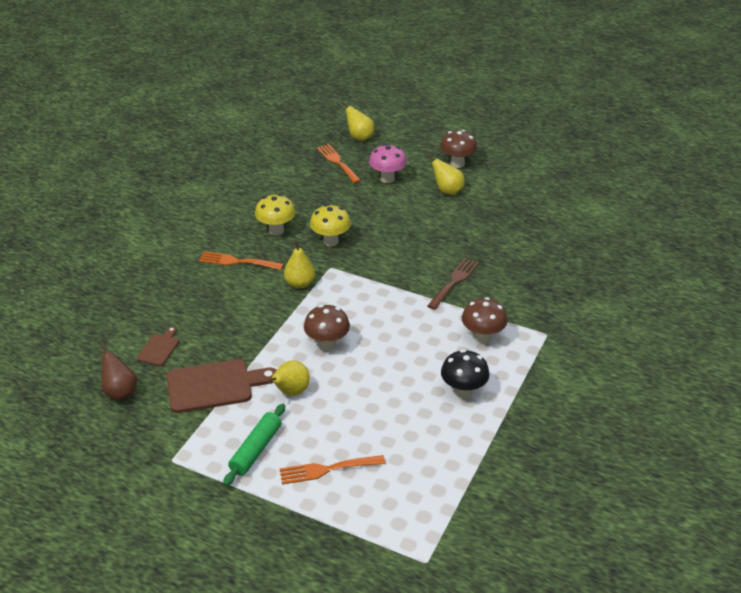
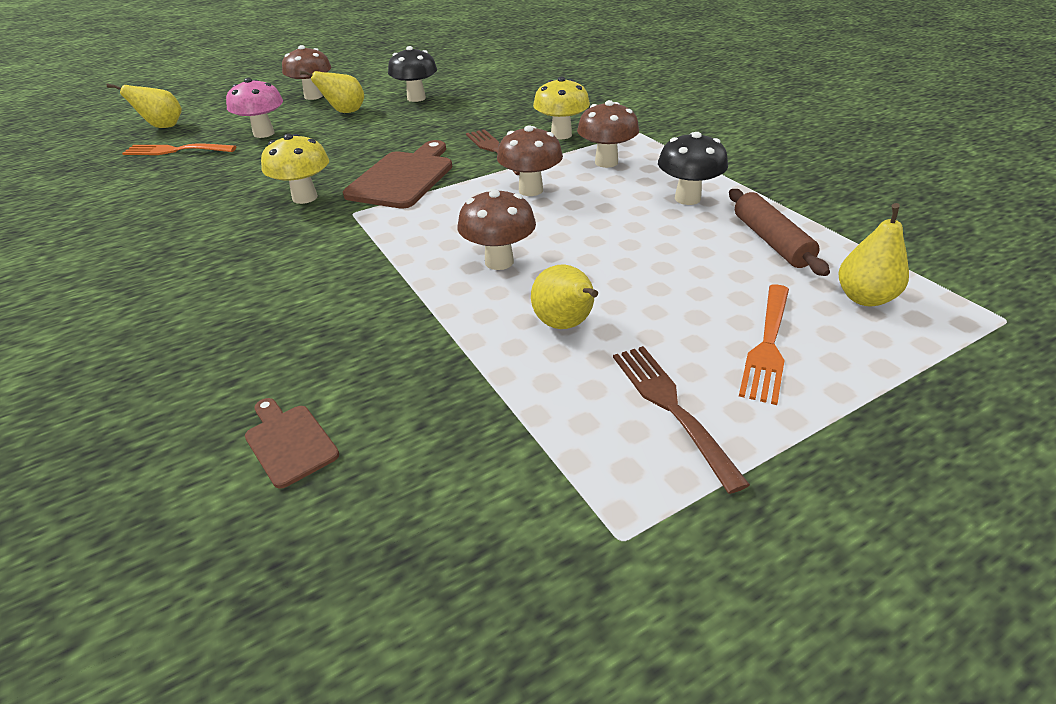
camera: 55 degrees left, 0 degrees up
brown pear [100,342,137,401] -> none
brown cutting board [167,359,276,413] -> brown cutting board moved to [343,140,452,209]
orange fork [199,251,284,270] -> none
green rolling pin [223,404,285,486] -> brown fork [613,346,750,494]
yellow mushroom [255,194,295,236] -> yellow mushroom moved to [533,77,590,139]
yellow pear [284,240,315,289] -> yellow pear moved to [838,203,909,306]
none -> black mushroom [388,46,437,102]
none -> brown mushroom [497,125,563,196]
none -> brown rolling pin [729,189,830,276]

